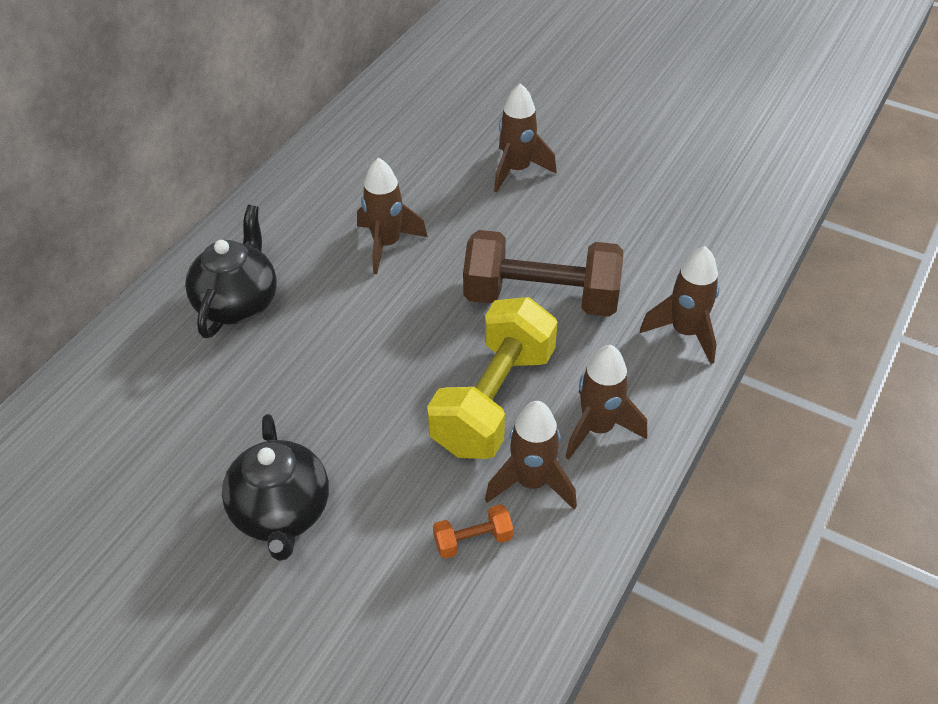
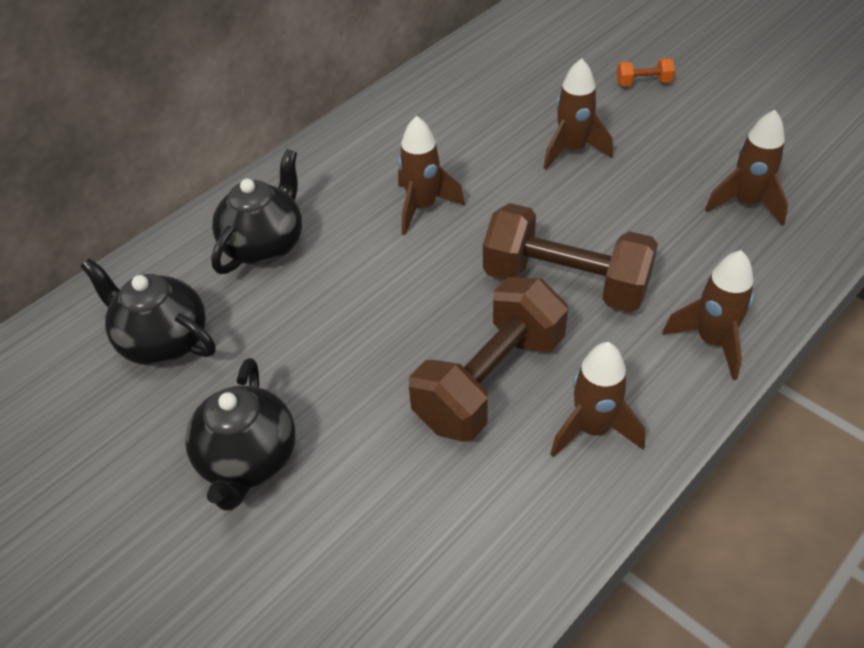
camera: 15 degrees right, 0 degrees up
yellow dumbbell [427,297,558,459] -> brown dumbbell [409,277,568,442]
orange dumbbell [433,504,513,559] -> orange dumbbell moved to [617,58,675,86]
brown rocket [485,401,577,509] -> brown rocket moved to [705,110,788,226]
none -> black teapot [81,258,216,366]

